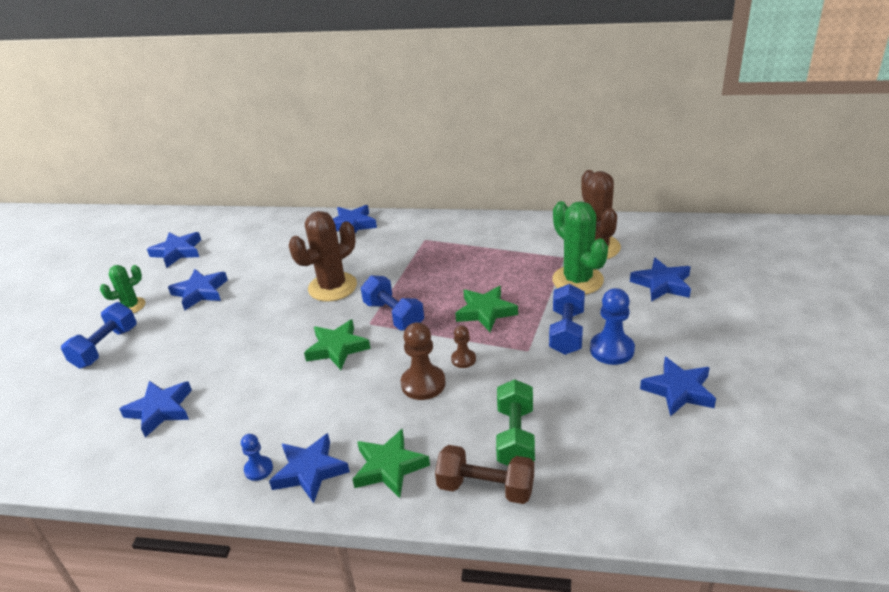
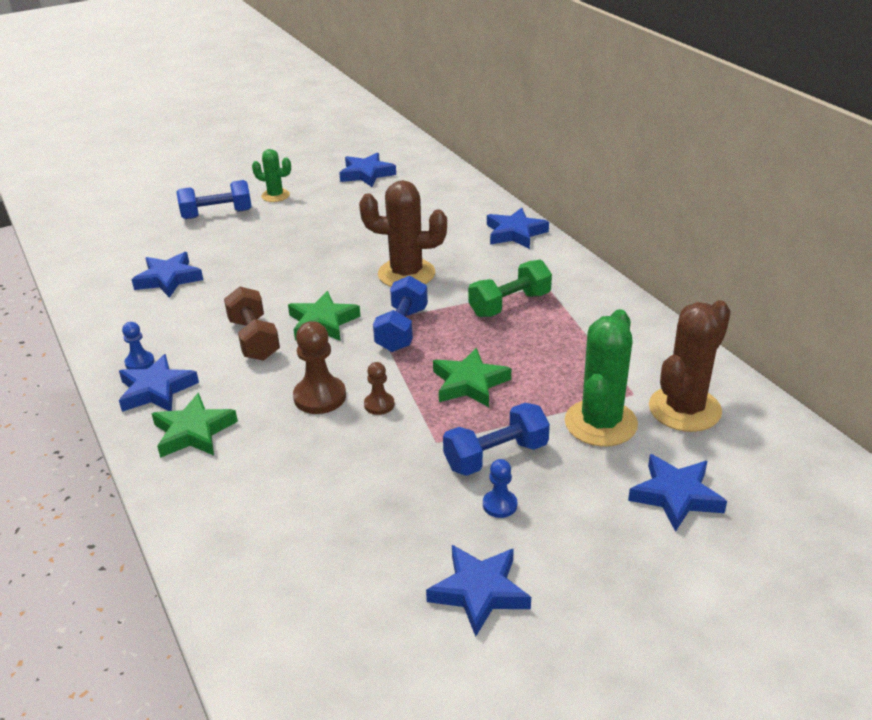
camera: 50 degrees right, 0 degrees up
blue star [168,269,228,311] -> none
brown dumbbell [435,445,534,504] -> brown dumbbell moved to [224,286,280,361]
green dumbbell [496,379,535,466] -> green dumbbell moved to [468,260,552,317]
blue pawn [590,288,635,365] -> blue pawn [483,459,517,518], size x0.57

